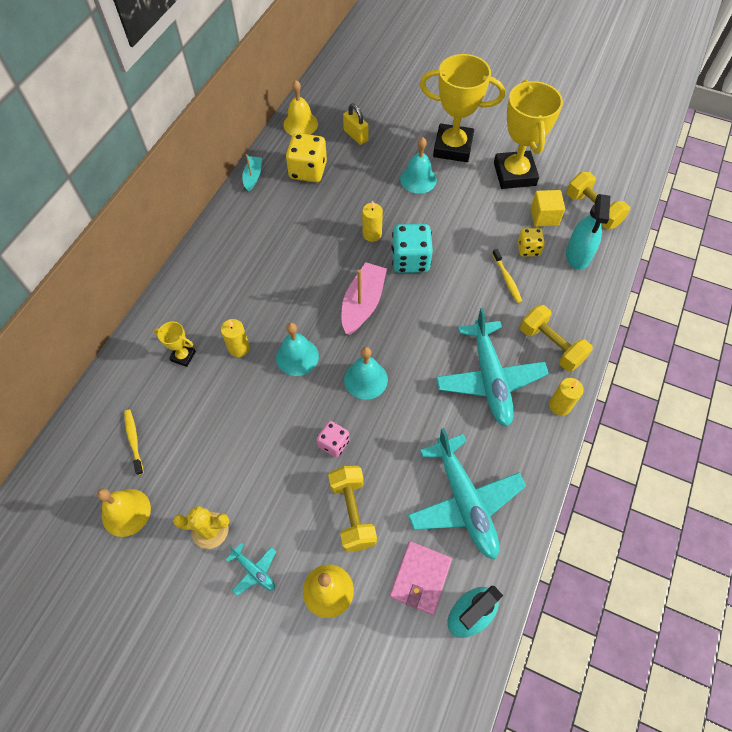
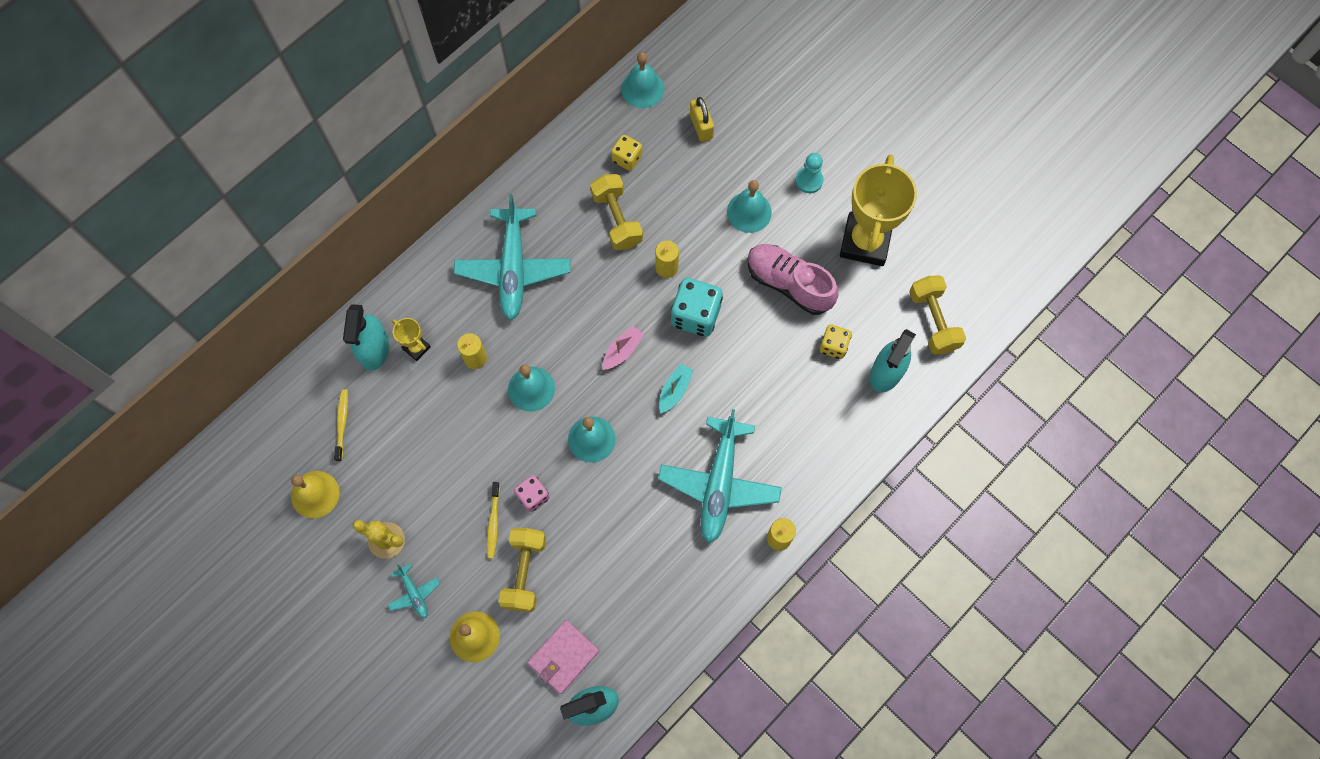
camera: 20 degrees right, 10 degrees up
turquoise boat [242,154,262,191] -> turquoise boat moved to [659,363,694,413]
yellow bell [283,80,318,136] -> turquoise bell [621,52,664,108]
yellow dice [286,133,327,182] -> yellow dice [611,135,642,171], size x0.59
pink boat [342,262,387,335] -> pink boat [603,326,644,370], size x0.57
turquoise plane [408,428,526,560] -> turquoise plane moved to [454,194,570,320]
yellow trophy [420,54,505,162] -> turquoise pawn [795,153,823,193]
yellow toothbrush [492,249,522,303] -> yellow toothbrush moved to [487,482,500,559]
yellow dumbbell [520,305,593,371] -> yellow dumbbell moved to [590,174,643,250]
yellow cube [530,190,565,226] -> none
none -> turquoise spray bottle [343,304,390,371]
none -> pink shoe [747,244,839,315]

